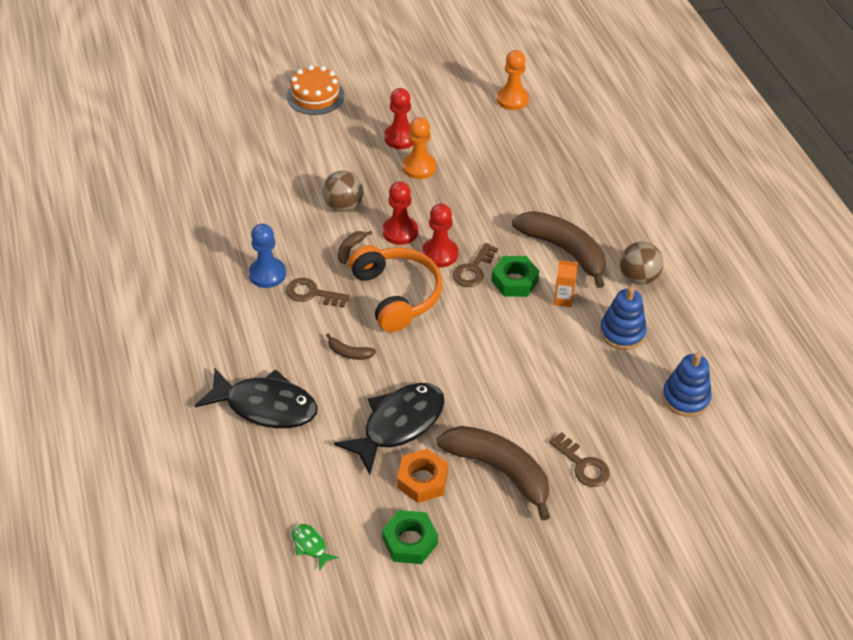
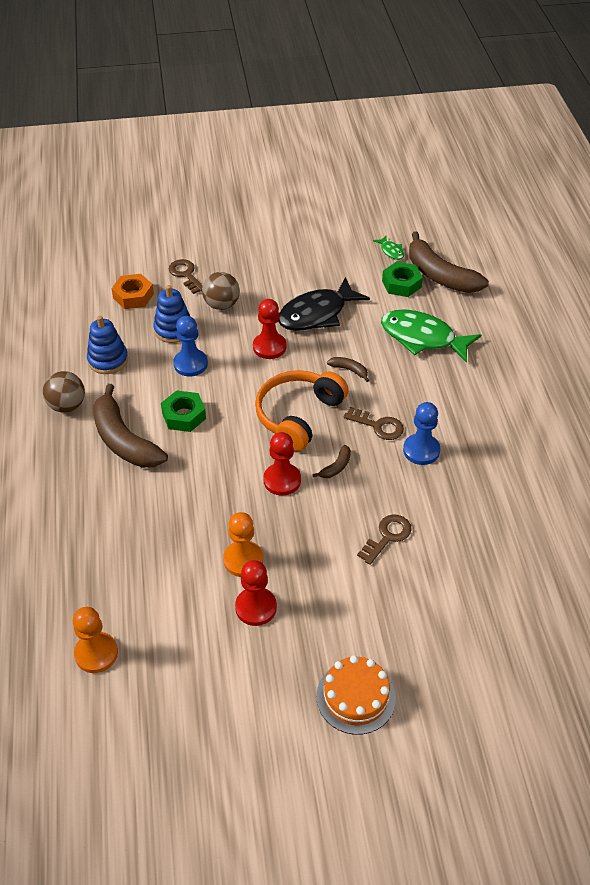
camera: 170 degrees left, 0 degrees up
black fish [195,368,318,428] -> green fish [381,309,481,363]
brown ball [322,171,363,212] -> brown ball moved to [202,272,240,310]
orange headphones [349,245,442,332] -> orange headphones turned 45 degrees clockwise [255,370,349,451]
green nut [382,510,438,564] -> green nut moved to [382,262,423,297]
orange nut [397,449,448,503] -> orange nut moved to [112,274,154,309]
red pawn [422,204,458,267] -> red pawn moved to [253,299,286,359]
brown banana [437,426,550,521] -> brown banana moved to [409,232,489,293]
brown key [453,243,498,287] -> brown key moved to [357,514,412,565]
orange carton [554,260,578,307] -> none
blue stacking toy [662,353,712,417] -> blue stacking toy moved to [153,285,190,343]
none -> blue pawn [173,316,208,377]

